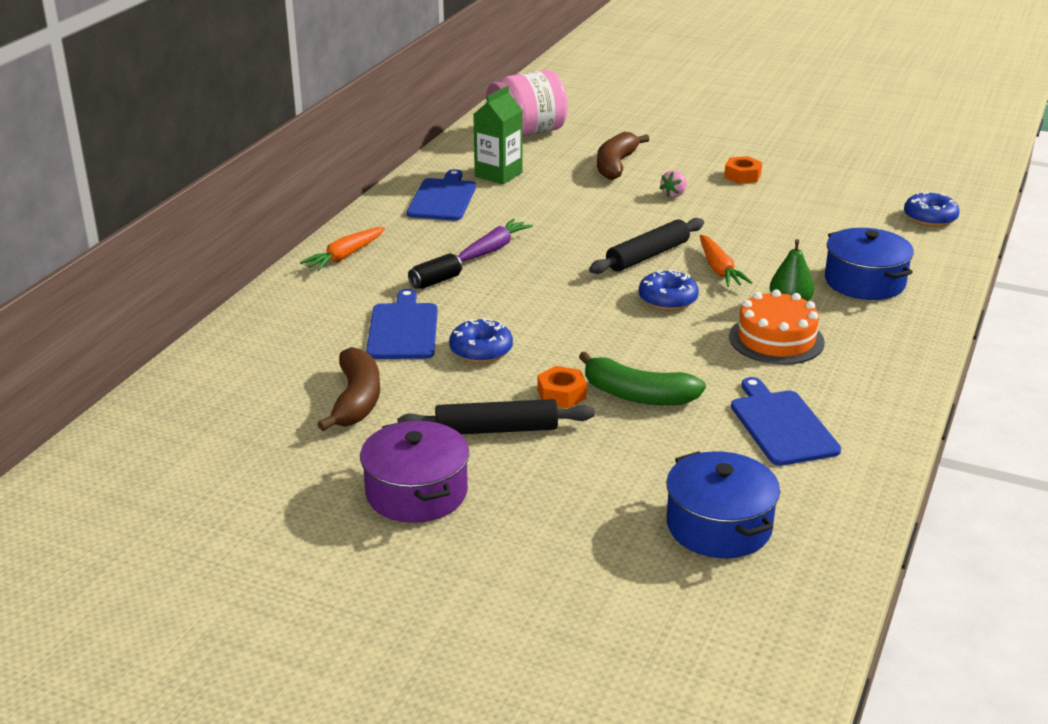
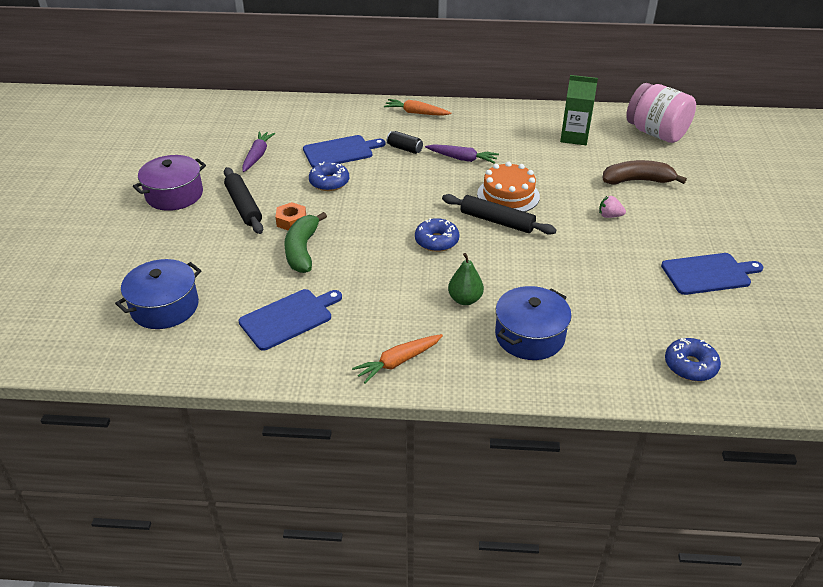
camera: 70 degrees right, 10 degrees up
brown banana [317,347,380,431] -> purple carrot [242,131,275,172]
blue cutting board [407,169,476,221] -> blue cutting board moved to [661,253,763,295]
orange carrot [700,234,753,287] -> orange carrot moved to [352,334,443,384]
orange nut [724,156,762,184] -> none
orange cake [729,289,825,365] -> orange cake moved to [477,162,540,212]

